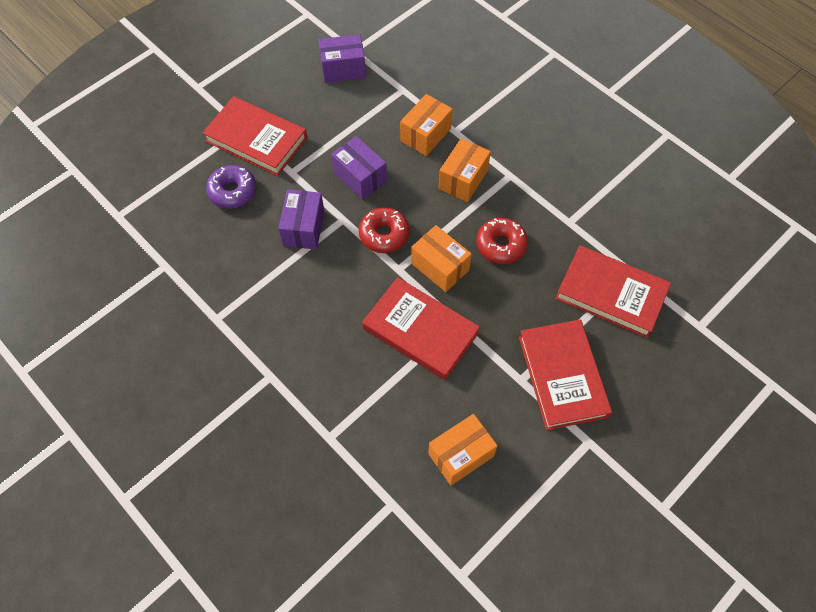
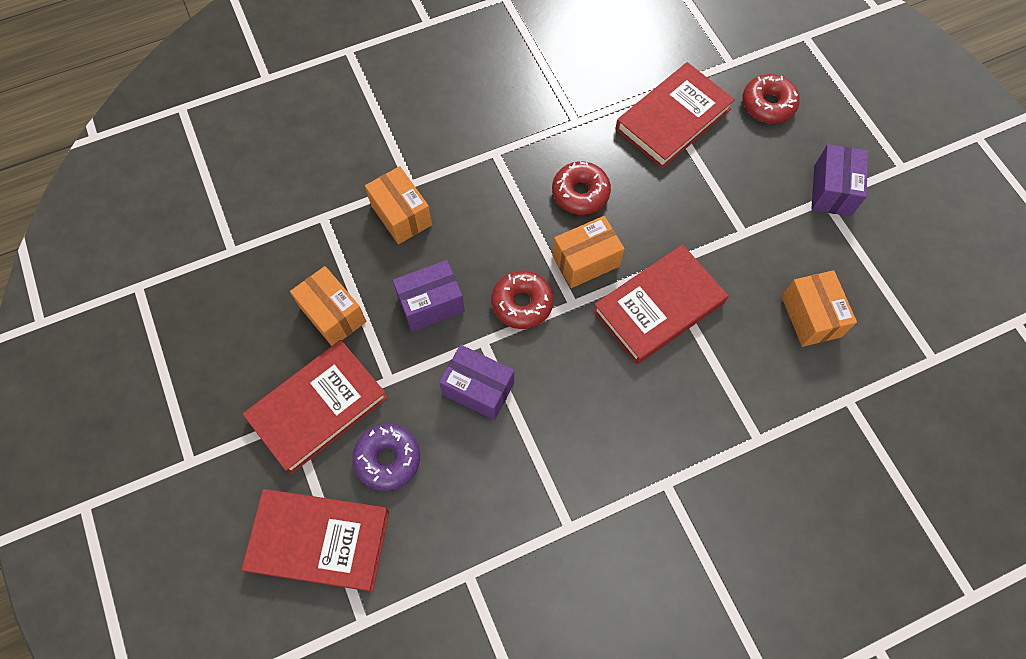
camera: 70 degrees left, 5 degrees up
purple box [319,34,366,83] -> purple box moved to [811,144,868,216]
orange box [439,138,491,202] -> orange box moved to [290,266,366,346]
red book [519,319,612,430] -> red book moved to [241,489,389,592]
none -> red donut [742,74,800,124]

